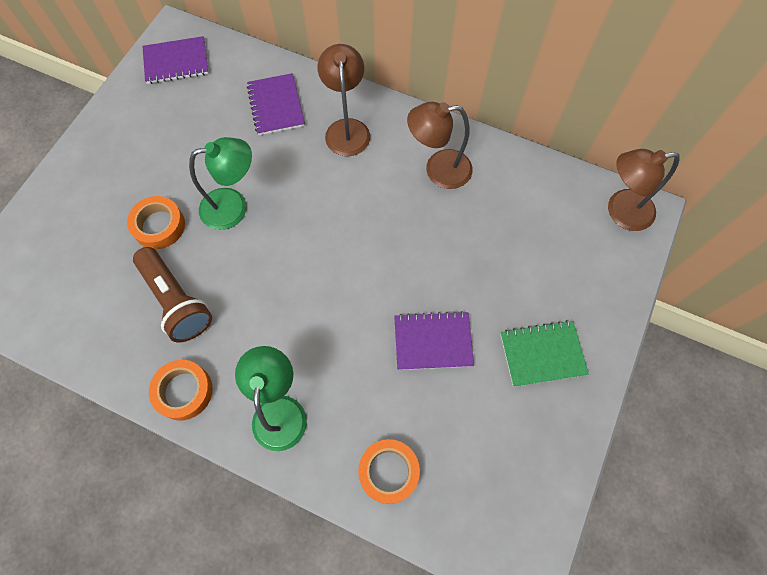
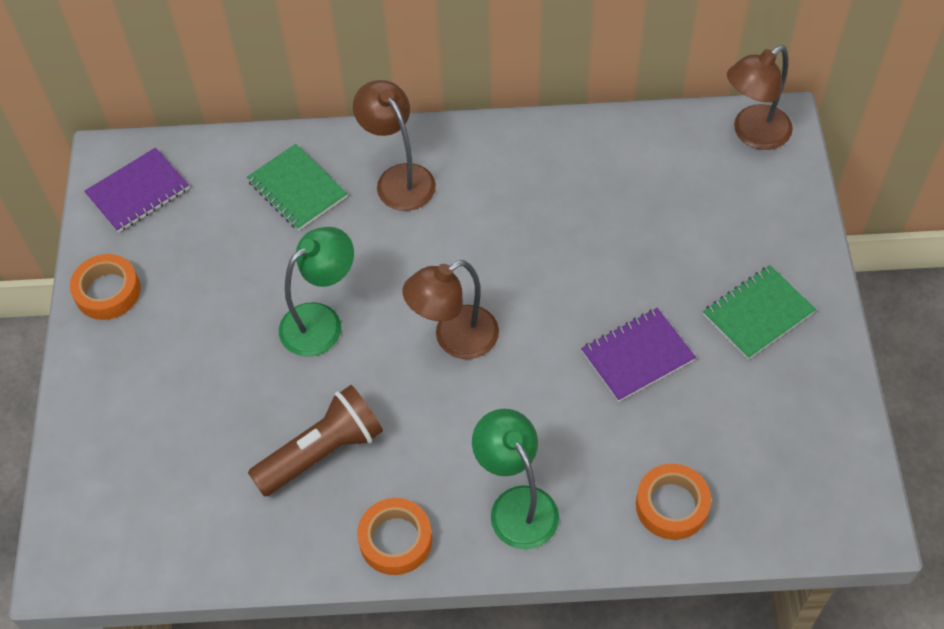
camera: 25 degrees left, 10 degrees down
orange tape [127,196,185,249] -> orange tape moved to [70,254,141,320]
brown flashlight [133,247,212,342] -> brown flashlight turned 60 degrees counterclockwise [248,385,383,497]
purple notebook [247,73,305,135] -> green notebook [247,144,348,231]
brown lamp [407,102,473,189] -> brown lamp moved to [402,260,499,359]

